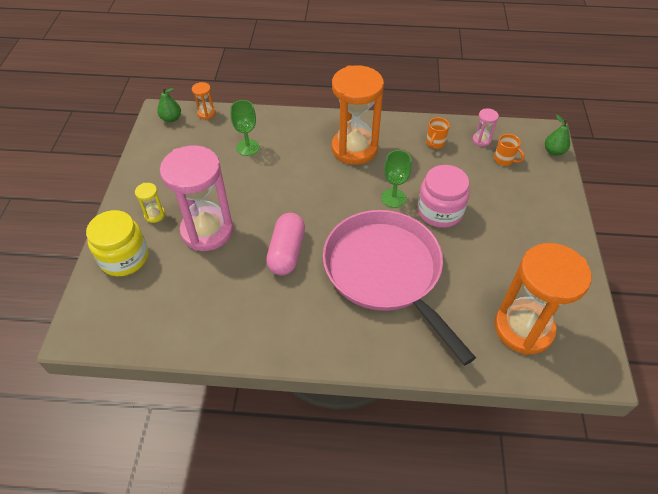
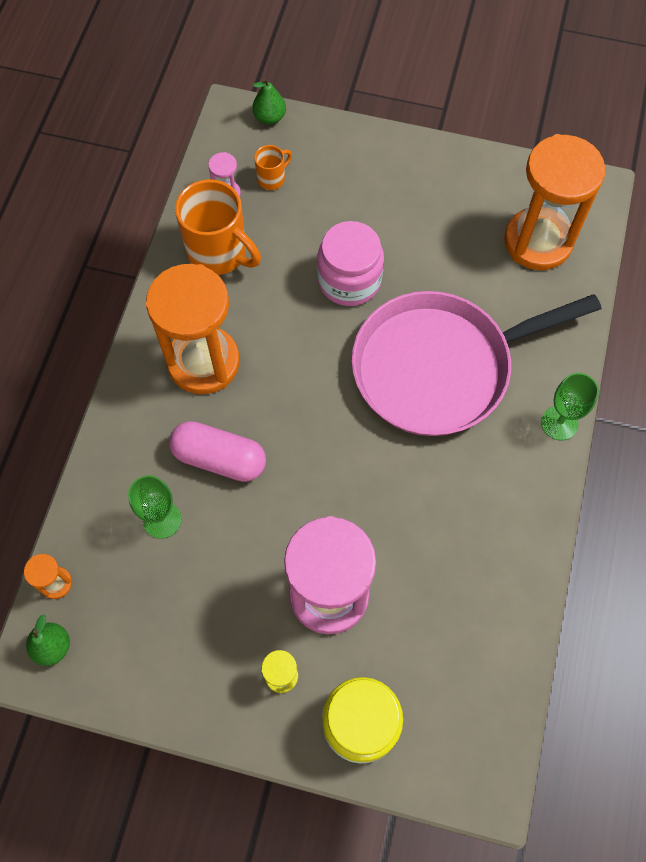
camera: 80 degrees left, 15 degrees up
pink capsule [266,213,305,275] -> pink capsule moved to [169,421,266,482]
green goblet [381,150,412,208] -> green goblet moved to [541,373,599,440]
orange mug [426,117,450,149] -> orange mug [175,179,261,275], size x2.07

